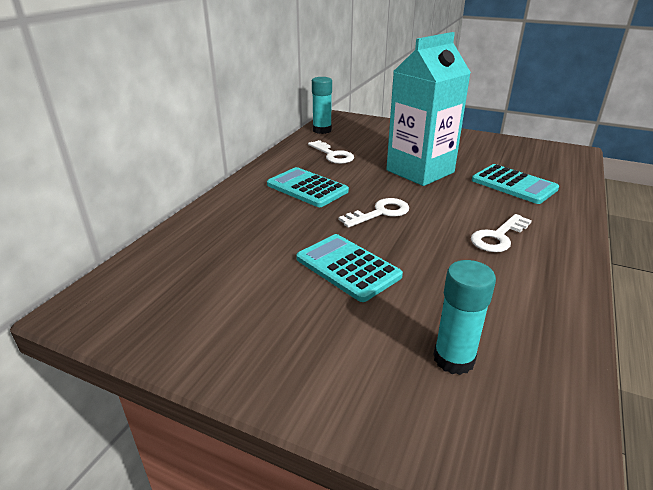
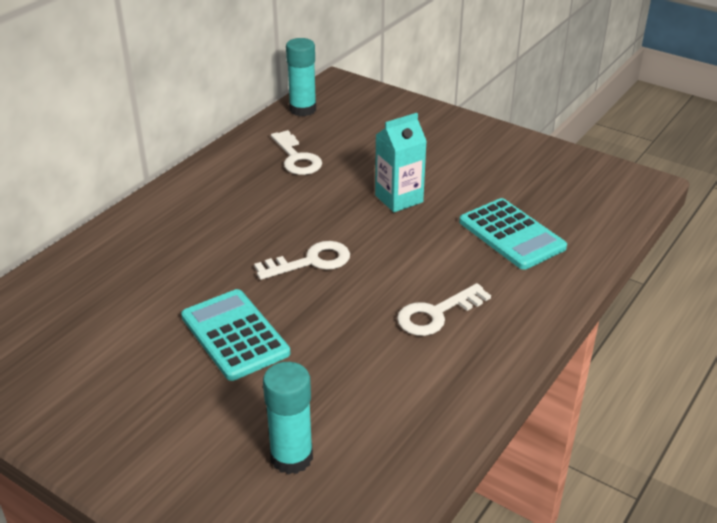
camera: 10 degrees right, 5 degrees up
turquoise calculator [267,167,349,207] -> none
turquoise carton [386,32,471,186] -> turquoise carton [375,113,427,212], size x0.54

